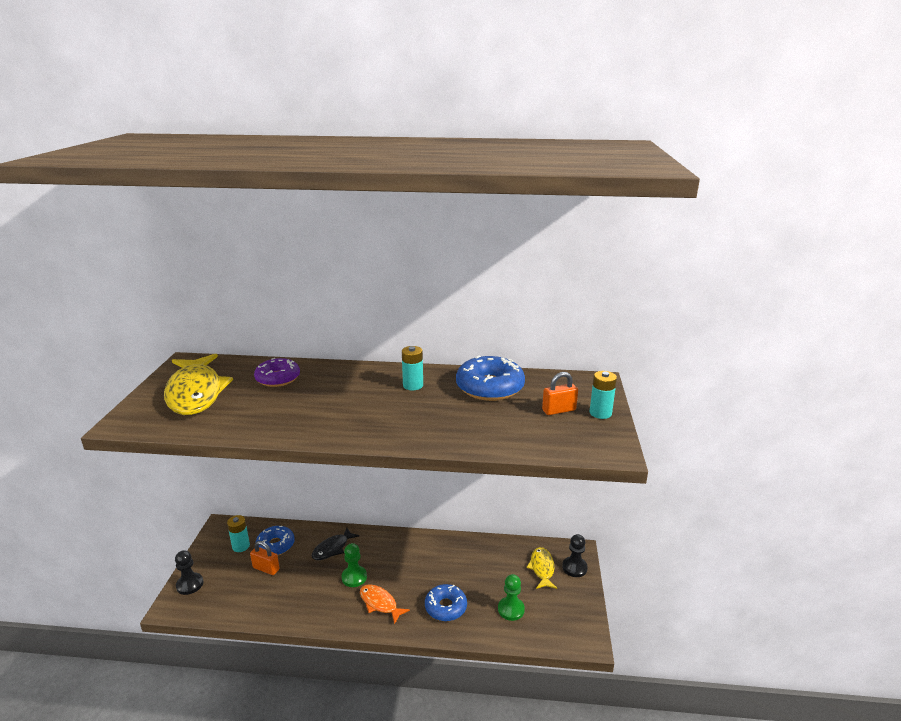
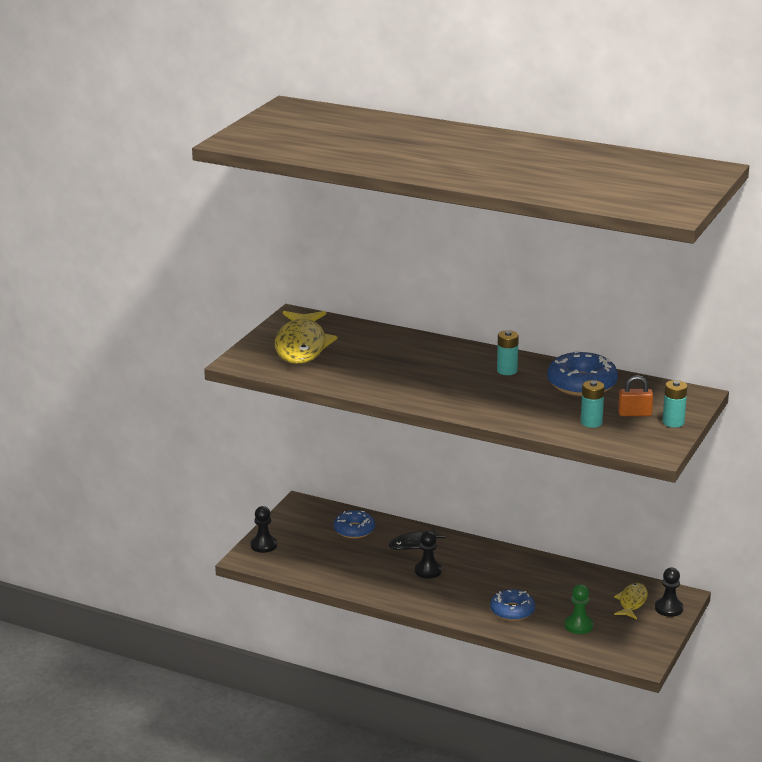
camera: 20 degrees right, 0 degrees up
turquoise battery [227,515,250,552] -> turquoise battery moved to [581,380,605,428]
orange padlock [250,541,280,575] -> none
purple donut [254,358,300,387] -> none
green pawn [342,543,367,587] -> black pawn [415,531,442,579]
orange fish [360,584,410,624] -> none

